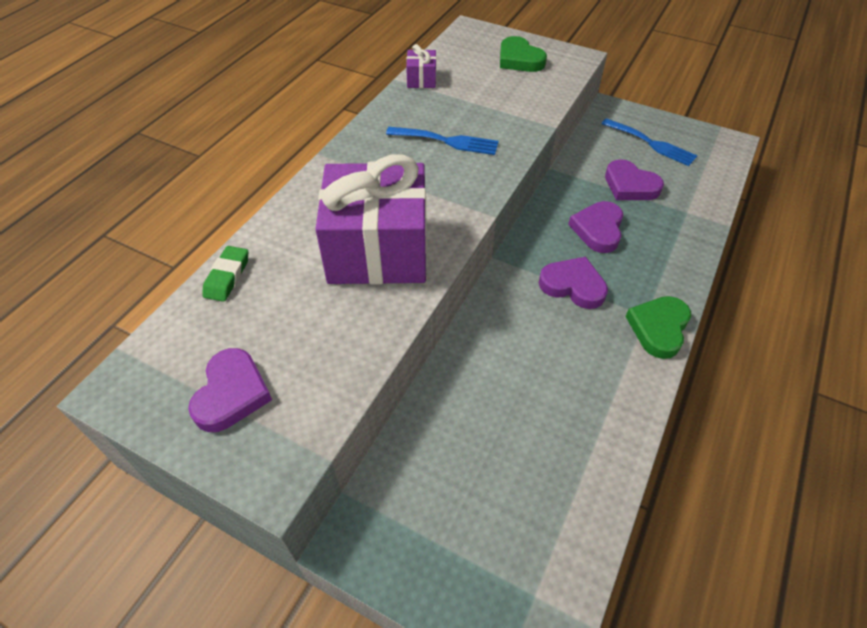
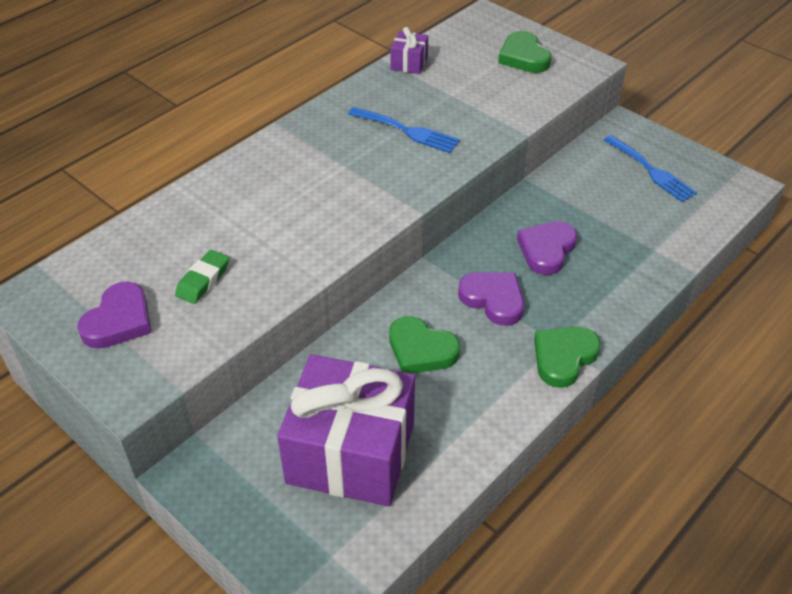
camera: 15 degrees right, 5 degrees down
green eraser [202,246,248,302] -> green eraser moved to [175,250,229,304]
purple gift [315,154,427,284] -> purple gift moved to [277,354,415,506]
purple heart [605,159,664,200] -> none
none -> green heart [389,316,460,374]

